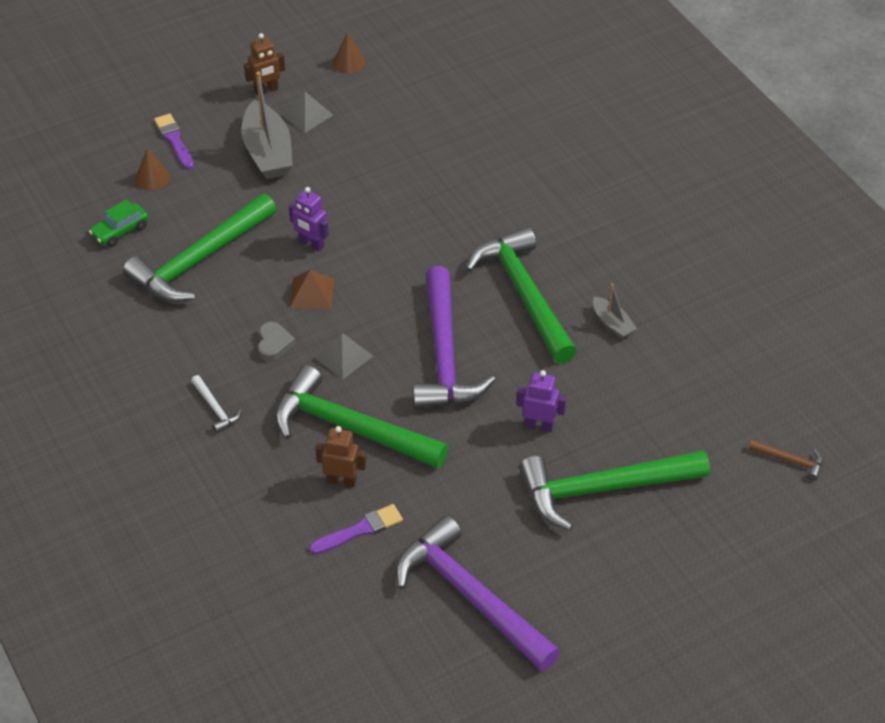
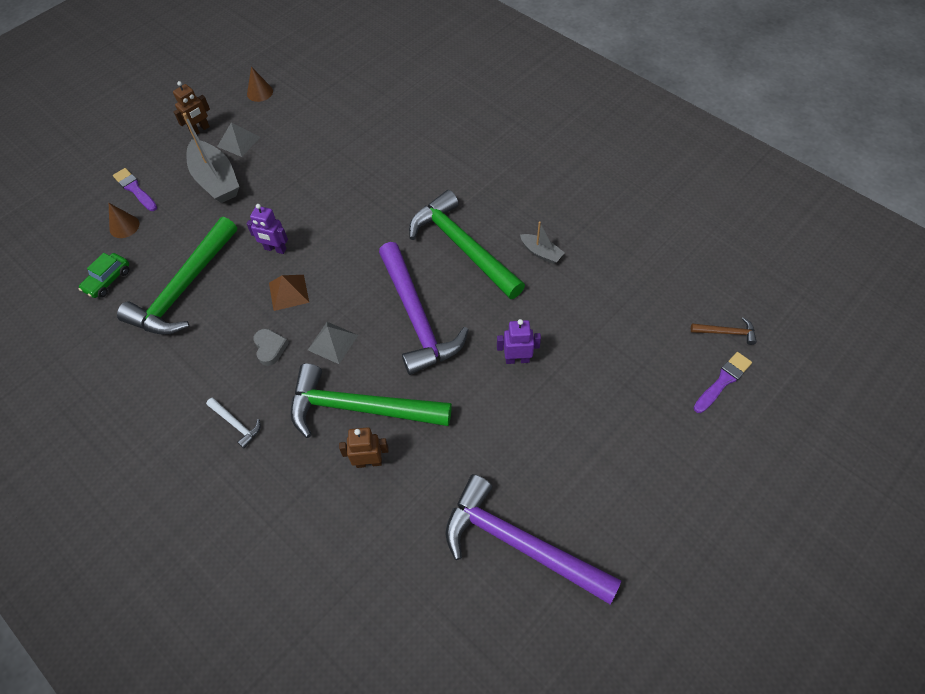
camera: 15 degrees left, 10 degrees up
purple brush [309,504,403,554] -> purple brush moved to [694,352,752,413]
green hammer [519,450,710,531] -> none

